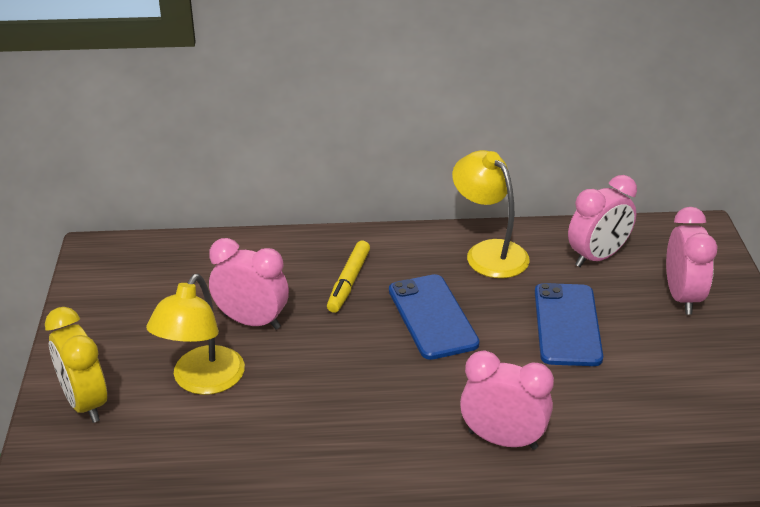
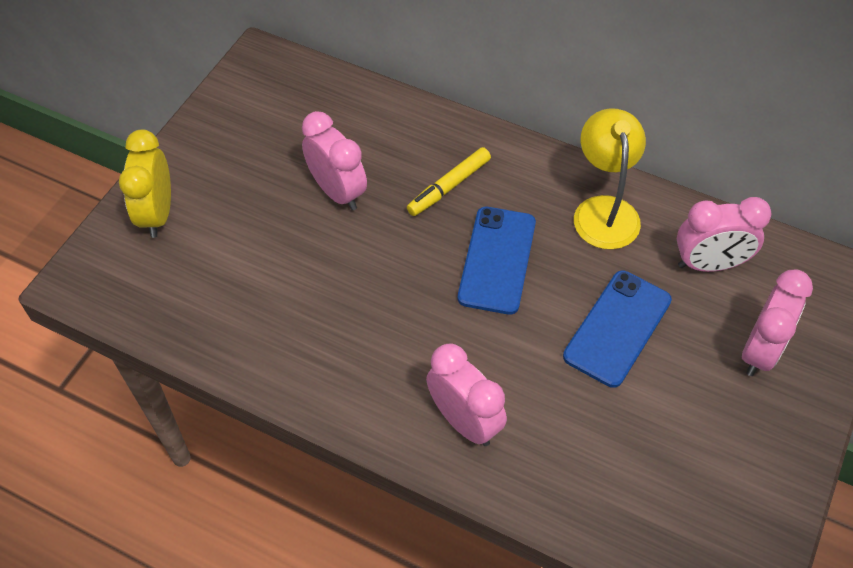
camera: 30 degrees right, 20 degrees up
yellow lamp [146,274,245,395] -> none

